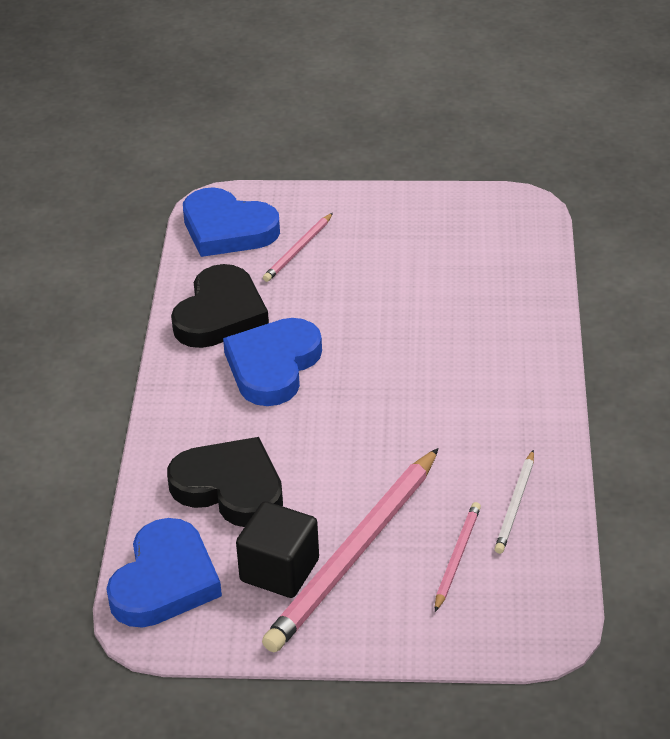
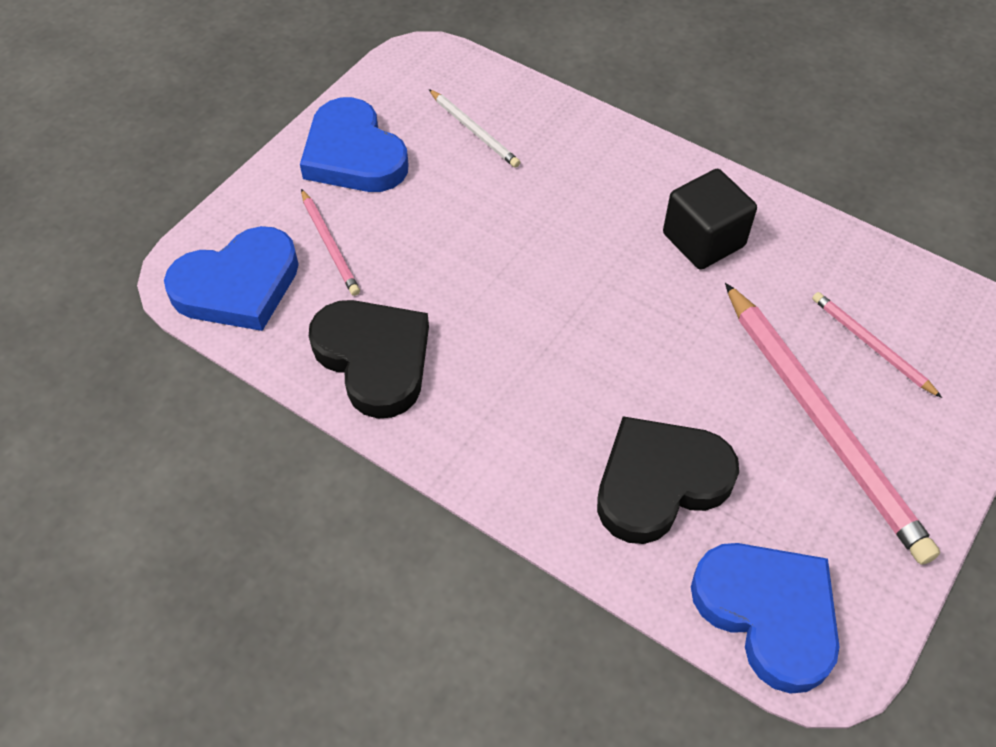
camera: 60 degrees left, 15 degrees up
blue heart [223,318,322,406] -> blue heart moved to [300,97,409,192]
black cube [236,501,319,598] -> black cube moved to [663,169,757,270]
white pencil [494,450,534,554] -> white pencil moved to [429,89,520,168]

